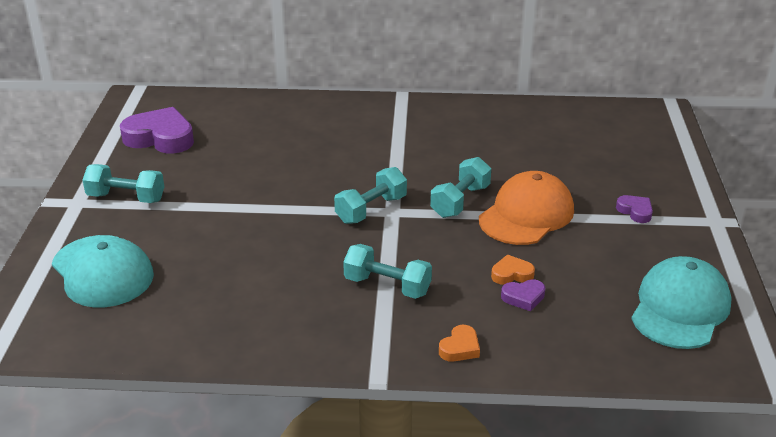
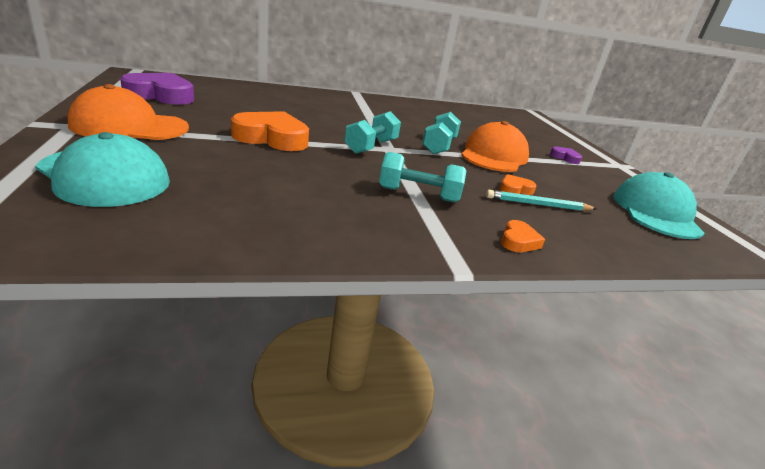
camera: 20 degrees left, 5 degrees down
turquoise dumbbell [82,164,164,203] -> orange cap [68,84,189,140]
purple heart [501,279,545,311] -> turquoise pencil [486,190,597,211]
none -> orange heart [231,111,309,151]

